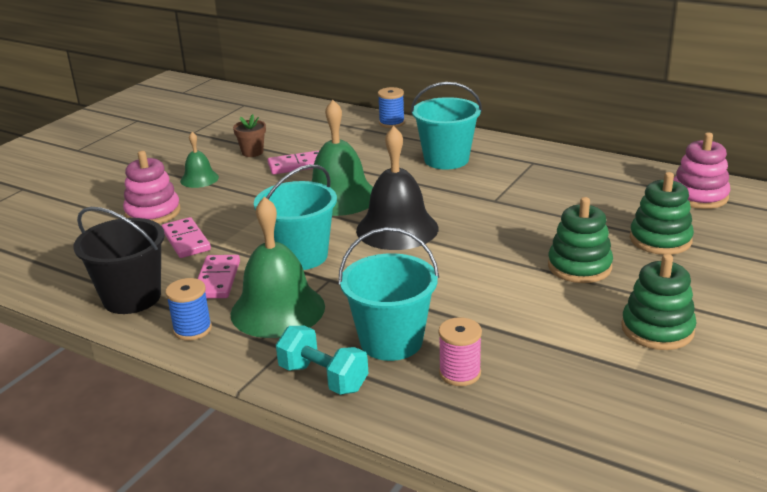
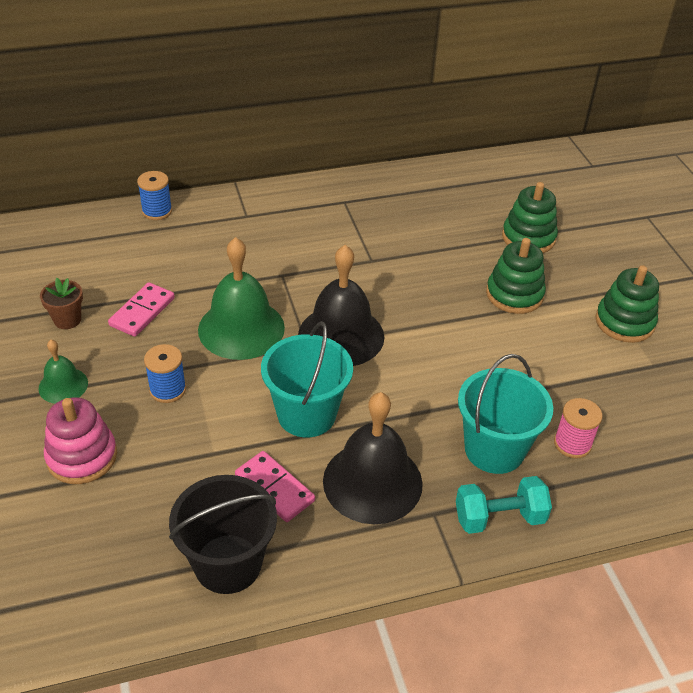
camera: 50 degrees left, 15 degrees up
pink domino [162,217,211,258] -> none
blue spool [166,278,212,341] -> blue spool moved to [144,344,186,403]
green bell [231,197,325,338] -> black bell [323,392,423,524]
turquoise bucket [411,82,482,170] -> none
pink stacking toy [673,132,731,209] -> none

